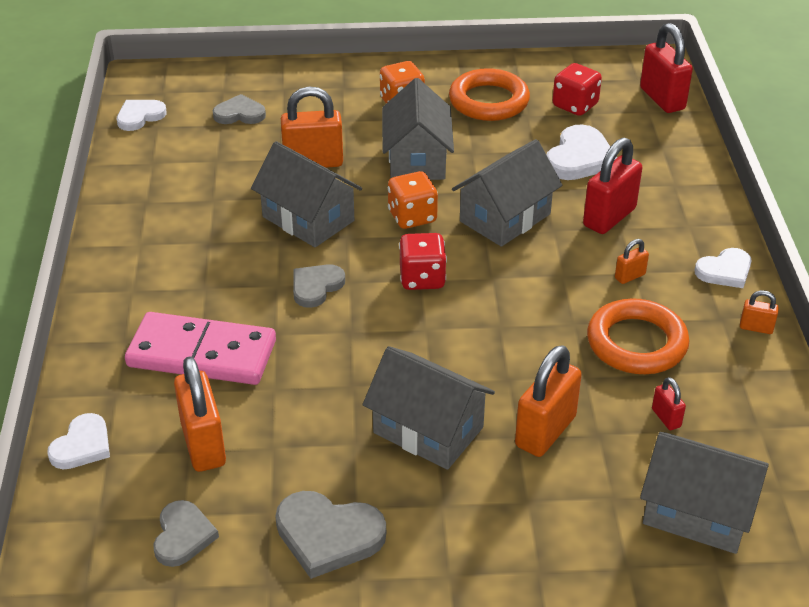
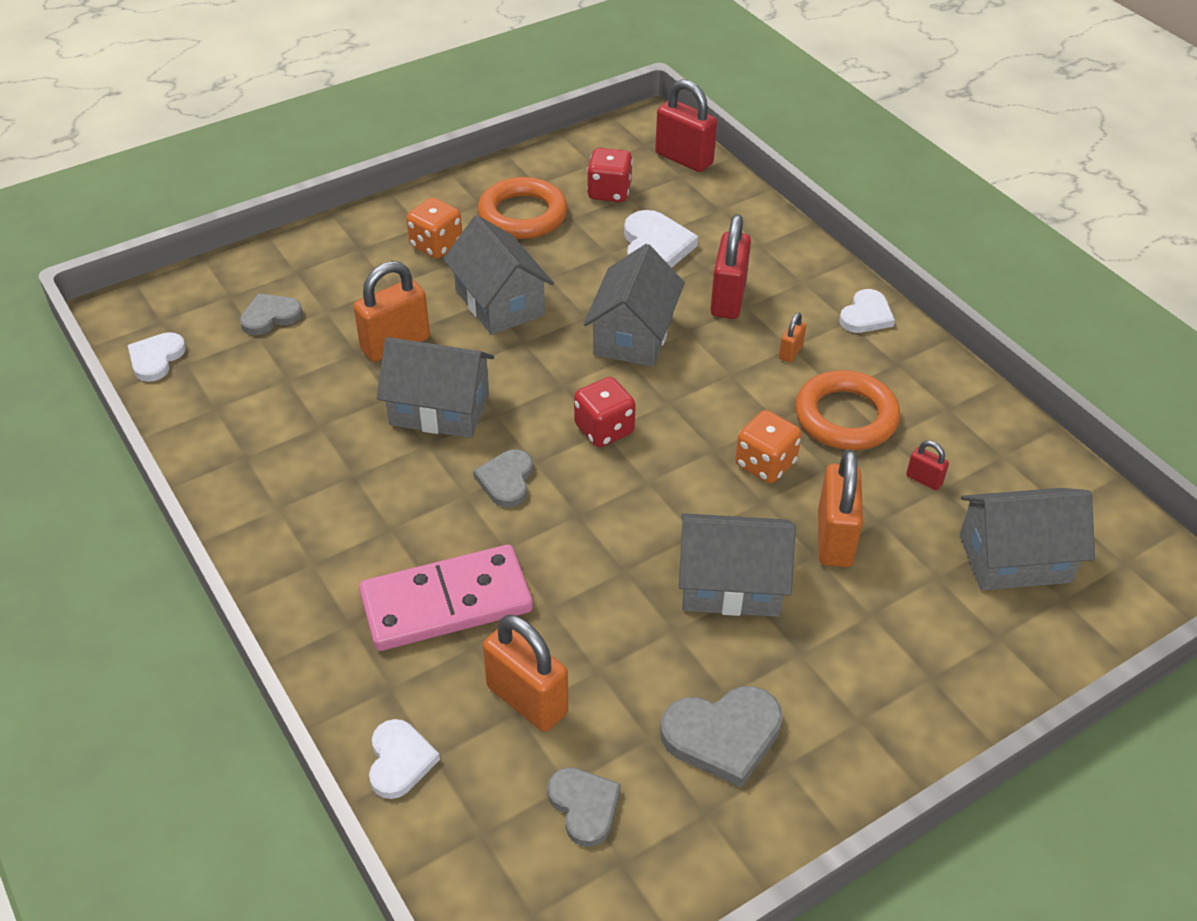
camera: 30 degrees left, 5 degrees up
orange dice [388,171,438,229] -> orange dice moved to [735,410,801,483]
orange padlock [740,290,779,334] -> none

